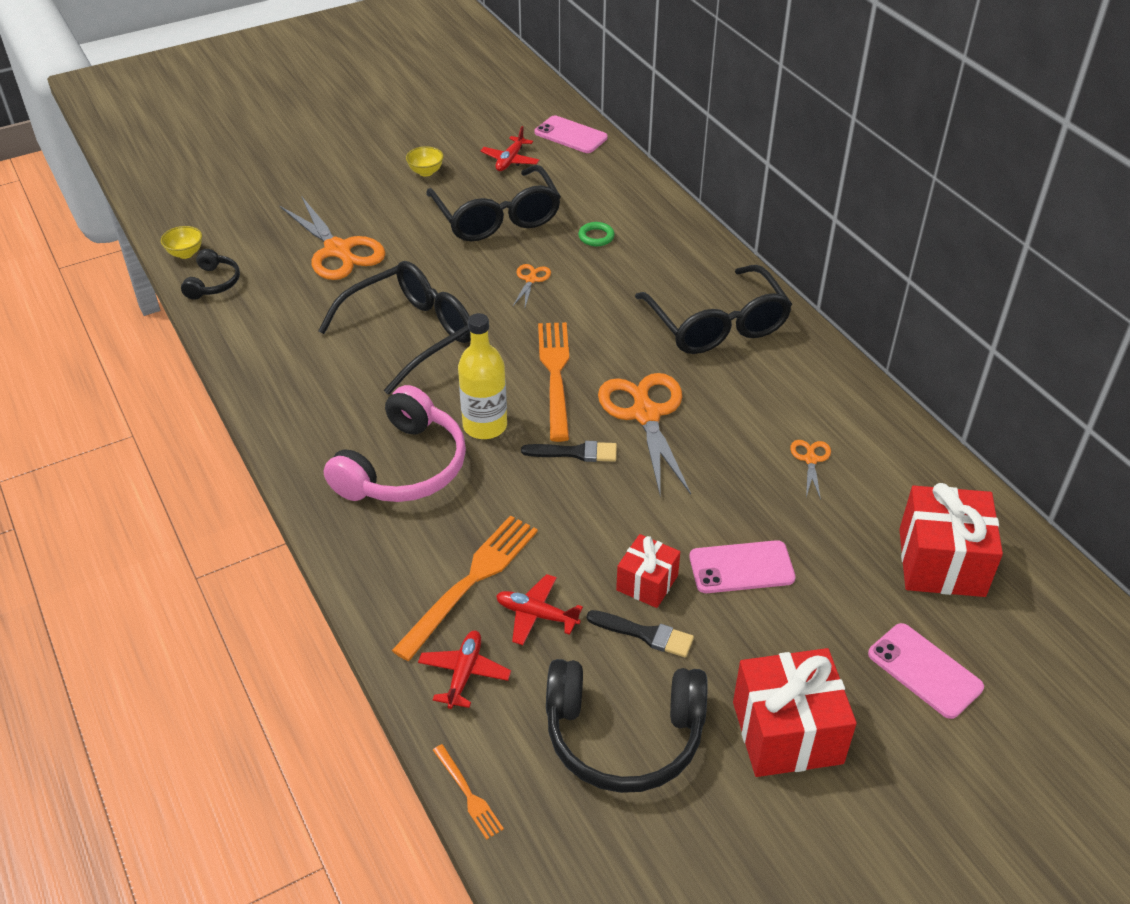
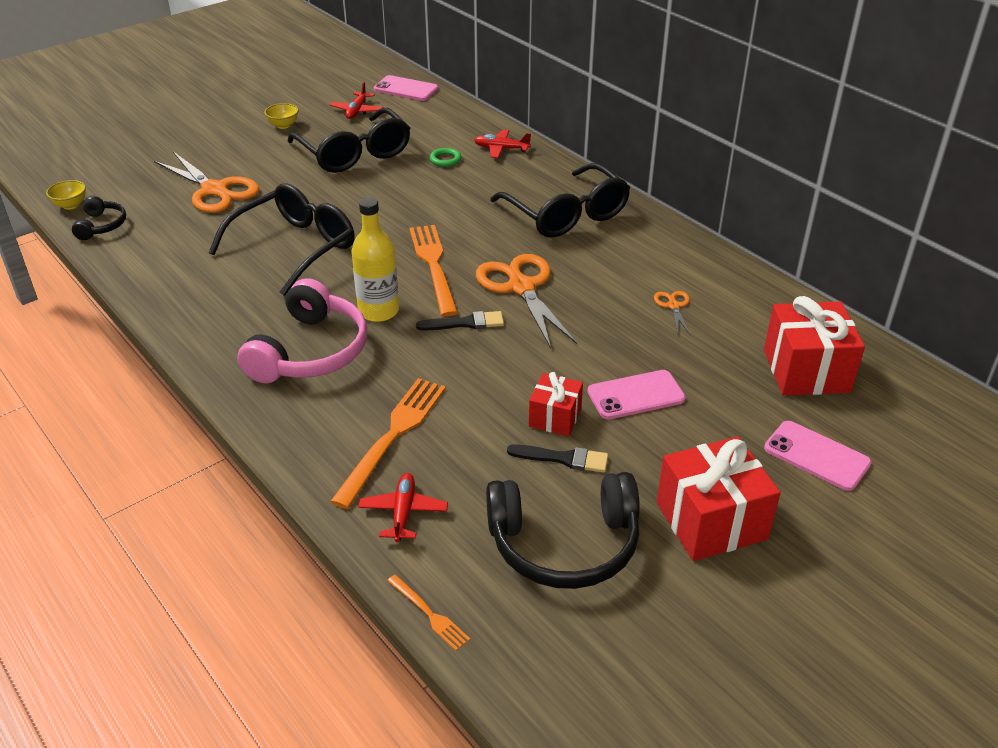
camera: 10 degrees left, 5 degrees down
red plane [496,574,583,645] -> red plane moved to [474,129,531,158]
orange scissors [513,264,551,307] -> none

